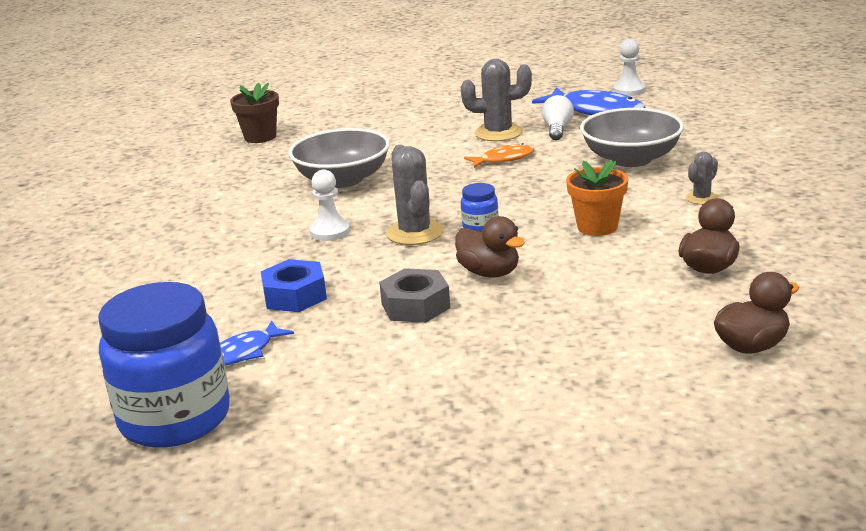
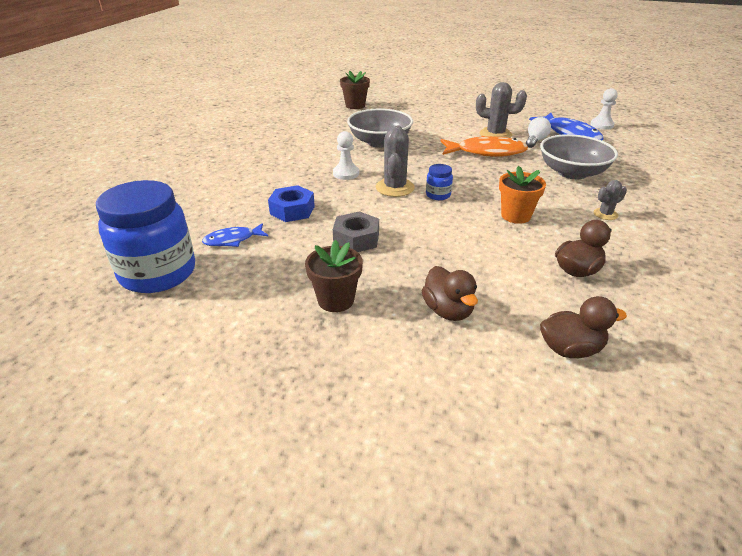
camera: 20 degrees right, 10 degrees up
brown duck [455,216,525,277] -> brown duck moved to [422,266,478,321]
orange fish [464,143,535,168] -> orange fish [441,136,528,157], size x1.79
none -> brown flower pot [305,240,363,312]

